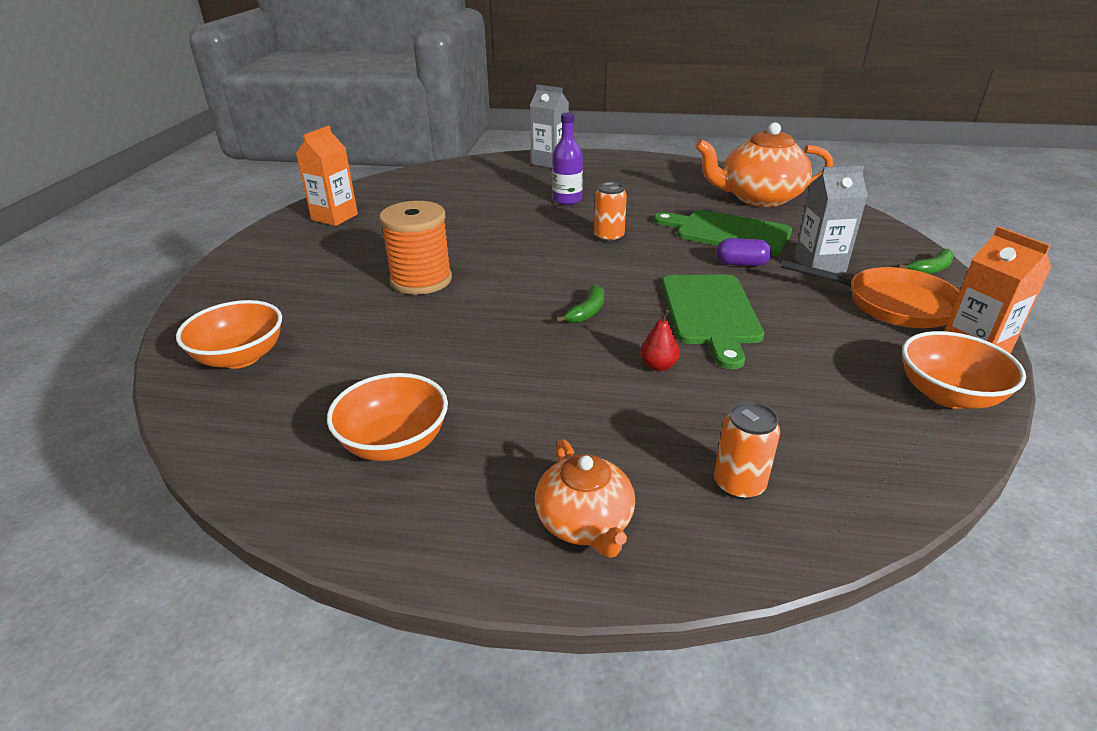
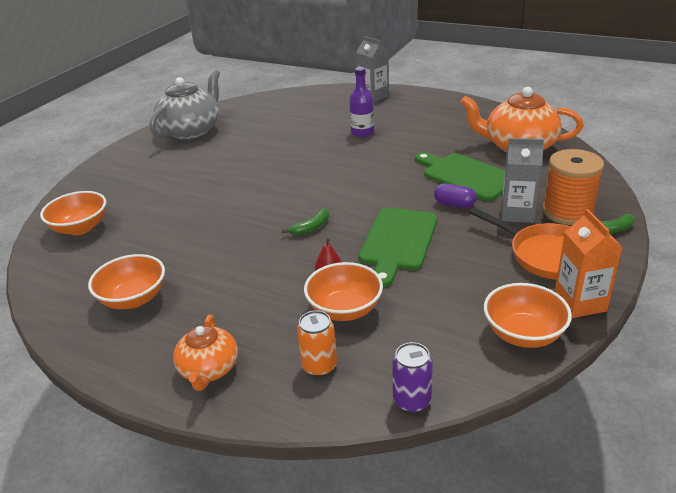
camera: 20 degrees right, 0 degrees up
orange carton [296,125,358,226] -> grey teapot [149,69,220,139]
orange spool [379,201,452,295] -> orange spool moved to [542,149,604,225]
orange can [594,182,627,243] -> none
none -> orange bowl [304,262,383,321]
none -> purple can [392,342,433,413]

